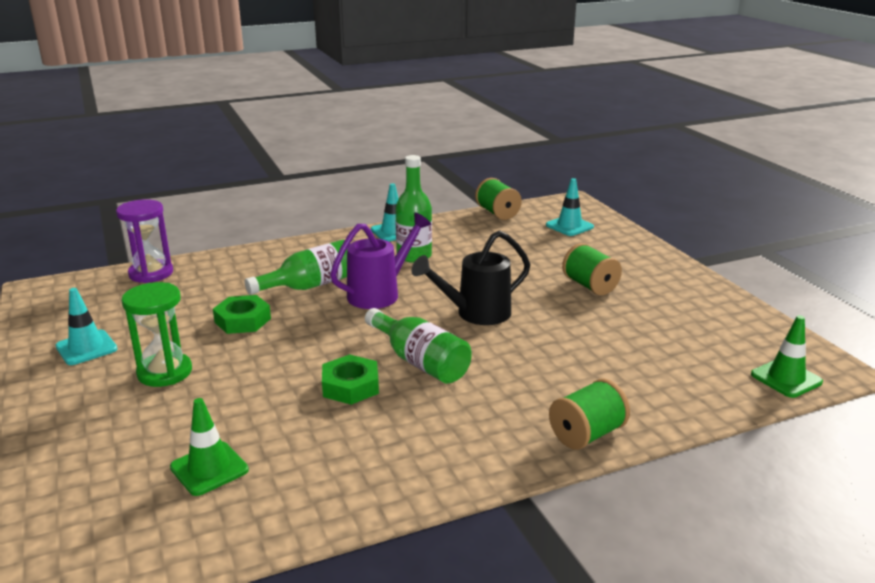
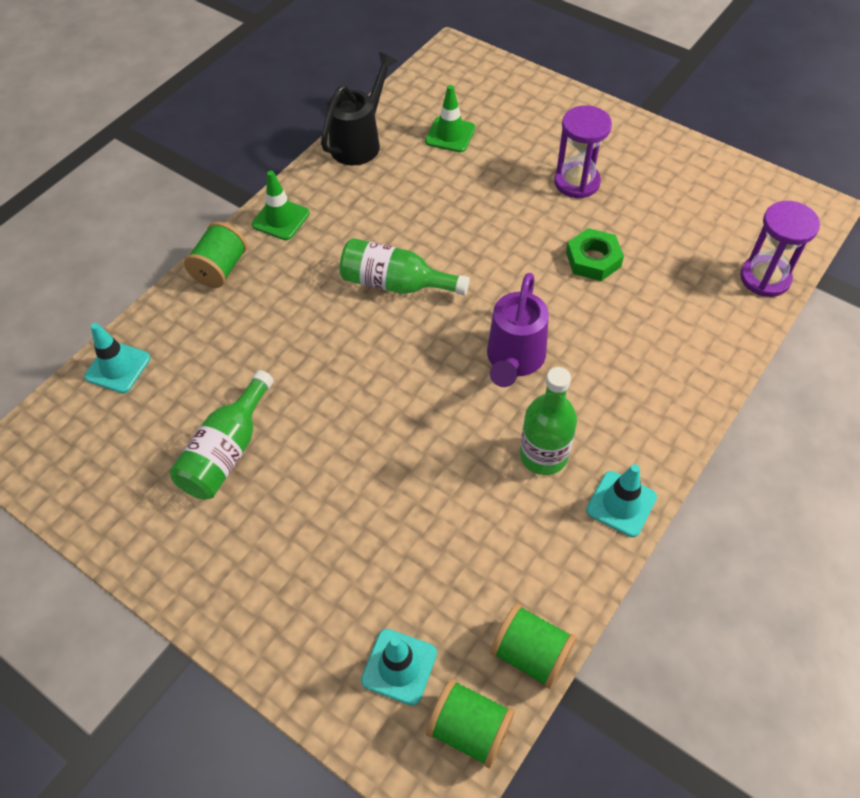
camera: 150 degrees right, 30 degrees up
turquoise traffic cone [55,288,117,365] -> turquoise traffic cone moved to [84,323,151,393]
green hourglass [121,282,192,387] -> purple hourglass [554,105,612,198]
green bottle [245,240,347,295] -> green bottle moved to [170,370,274,500]
green nut [322,354,379,405] -> none
black watering can [412,230,530,325] -> black watering can moved to [321,52,398,165]
green spool [562,243,622,295] -> green spool moved to [426,679,515,768]
green traffic cone [751,315,823,398] -> green traffic cone moved to [252,171,310,240]

